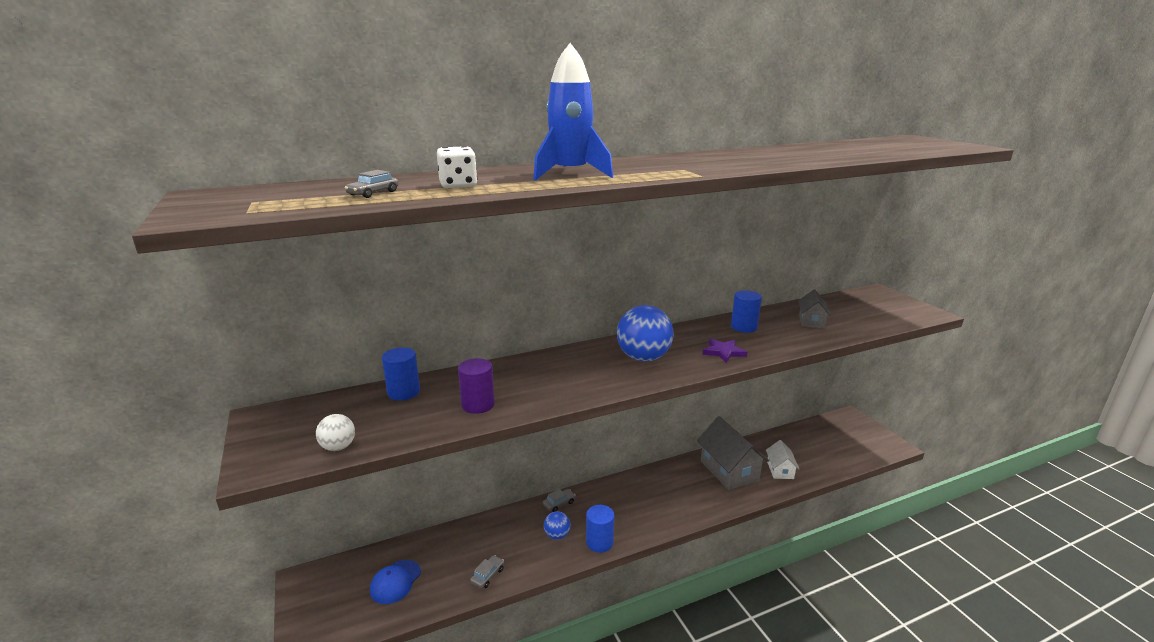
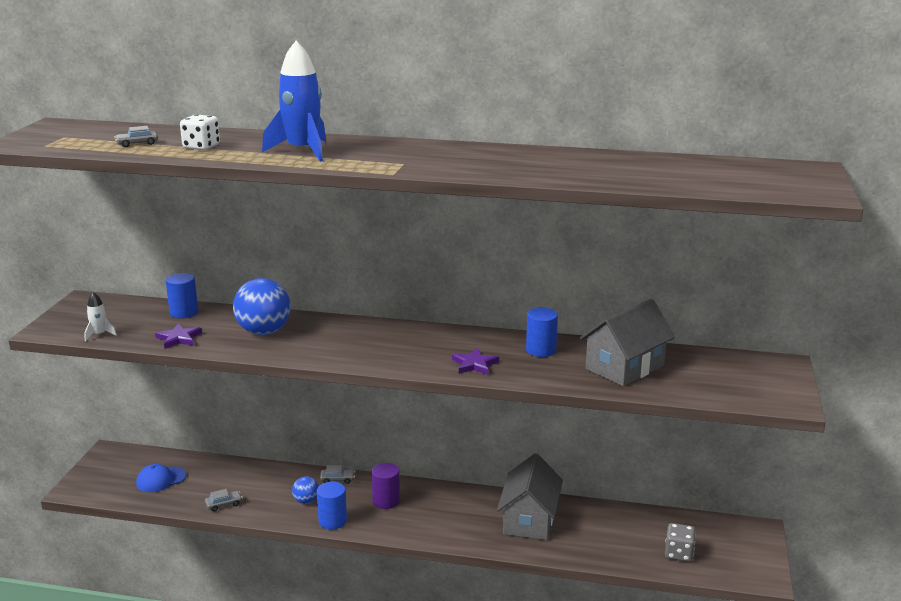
camera: 35 degrees right, 0 degrees up
white ball [316,414,355,451] -> white rocket [84,292,117,341]
purple cylinder [458,358,495,414] -> purple cylinder moved to [371,463,400,509]
blue ball [617,305,674,362] -> blue ball moved to [233,278,291,335]
white house [766,440,799,479] -> none
grey house [798,290,831,329] -> grey house [580,299,675,386], size x1.83
none -> purple star [155,323,202,349]
none -> grey dice [665,523,696,562]

